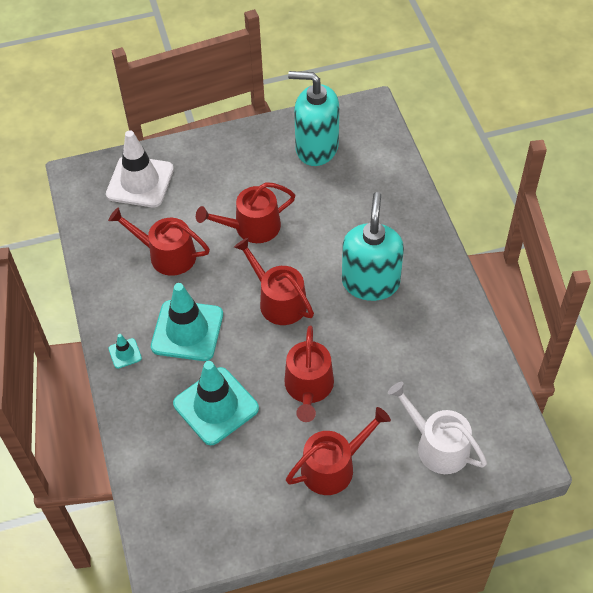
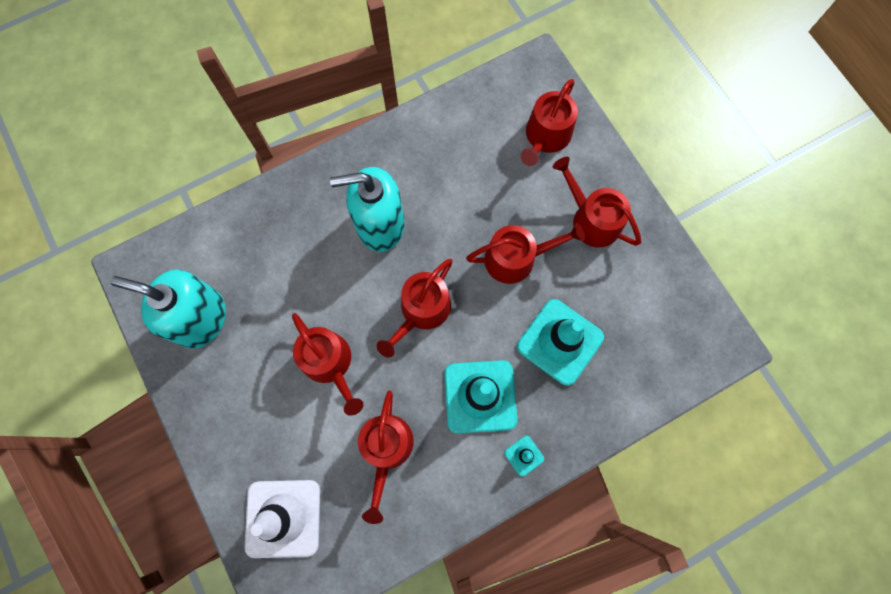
camera: 105 degrees left, 20 degrees up
turquoise soap dispenser [288,71,339,166] -> turquoise soap dispenser turned 105 degrees clockwise [110,269,226,349]
white watering can [388,382,487,474] -> red watering can [521,79,578,166]

